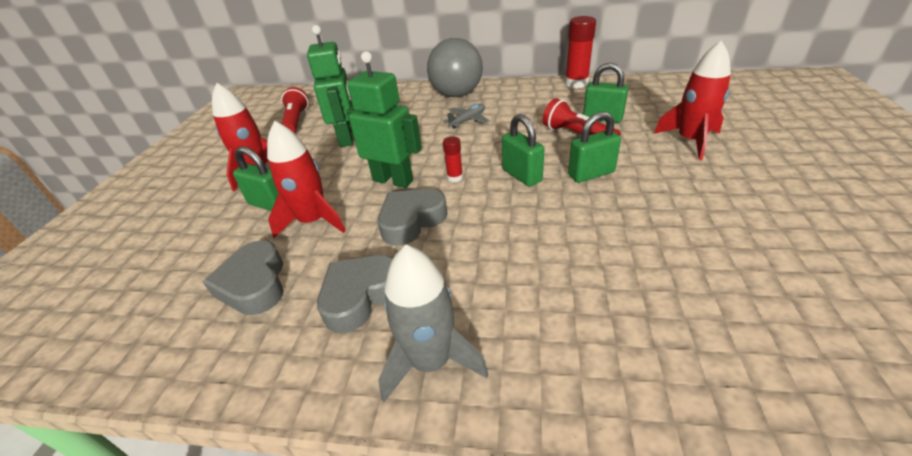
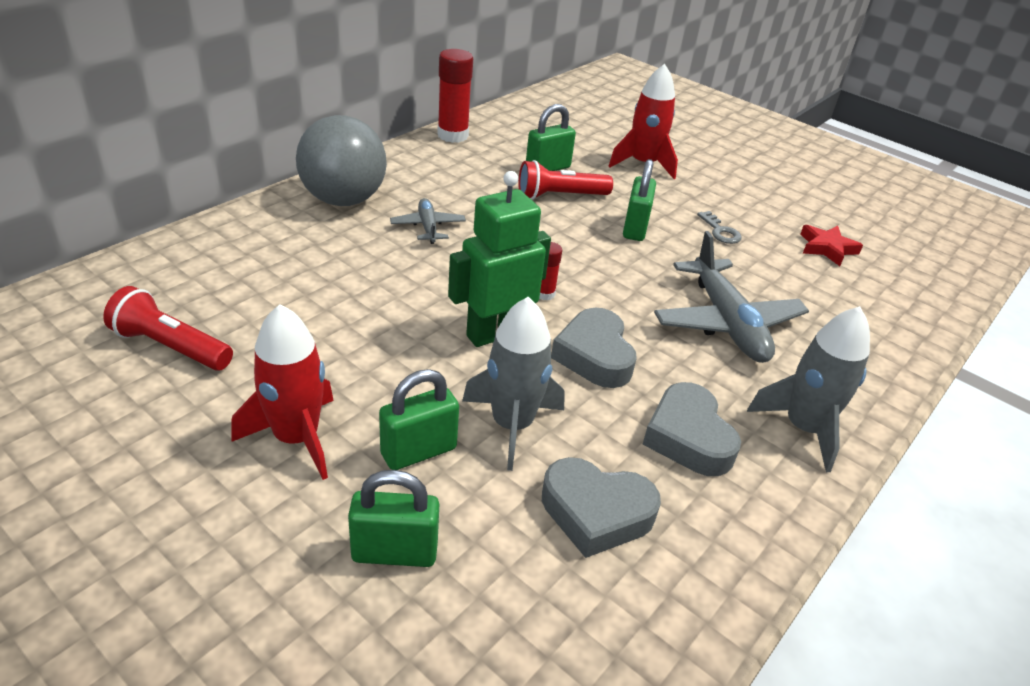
camera: 65 degrees left, 0 degrees up
red rocket [267,121,345,238] -> grey rocket [462,297,565,471]
green robot [307,25,353,147] -> none
green padlock [502,114,544,187] -> green padlock moved to [348,470,439,567]
none -> grey plane [654,231,809,363]
none -> grey key [697,211,742,244]
none -> red star [801,225,863,266]

